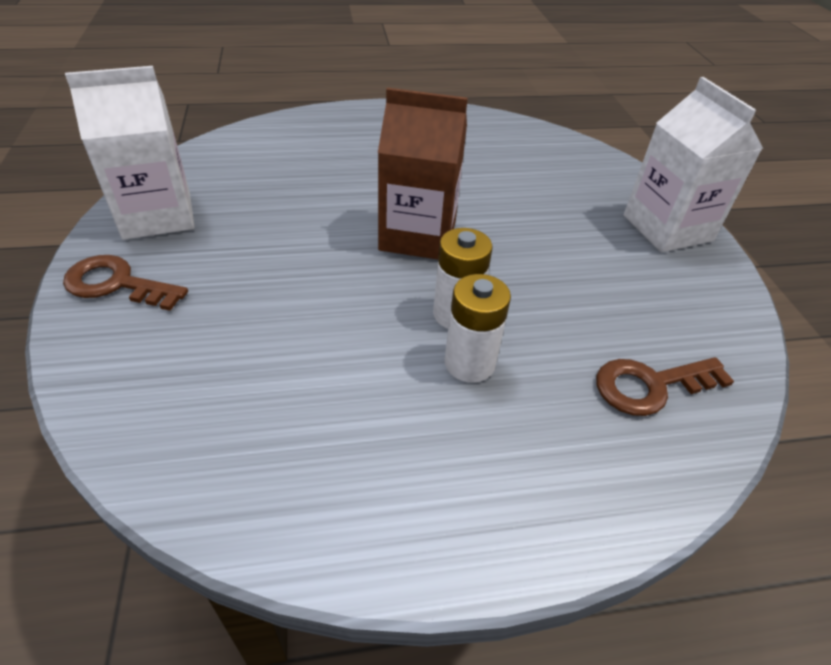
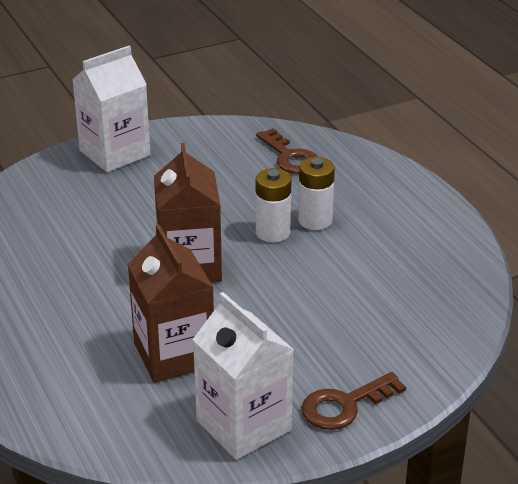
camera: 105 degrees left, 10 degrees down
brown key [63,255,188,311] -> brown key turned 60 degrees clockwise [302,372,406,430]
none -> brown carton [127,225,214,383]

